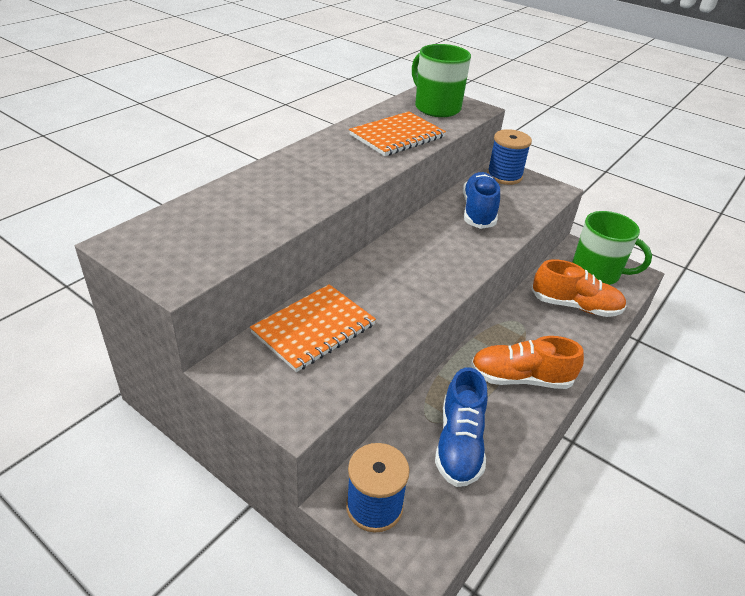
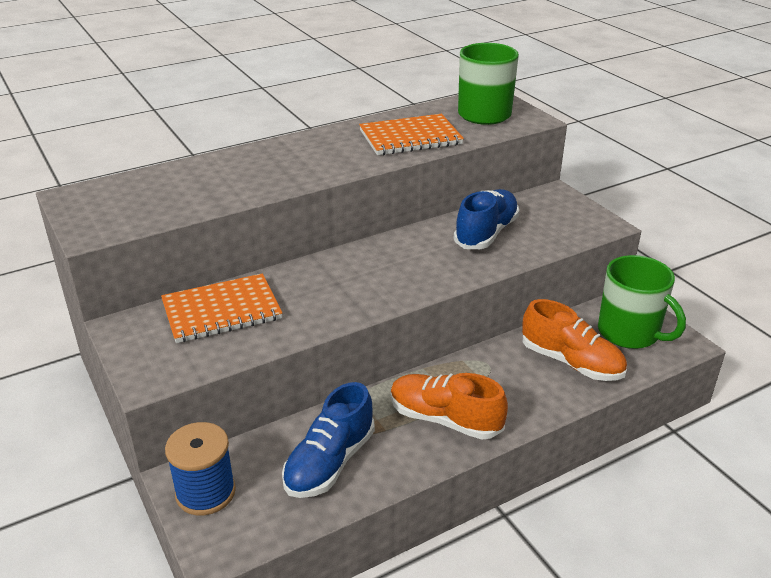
camera: 25 degrees right, 5 degrees down
blue spool [487,129,532,185] -> none

